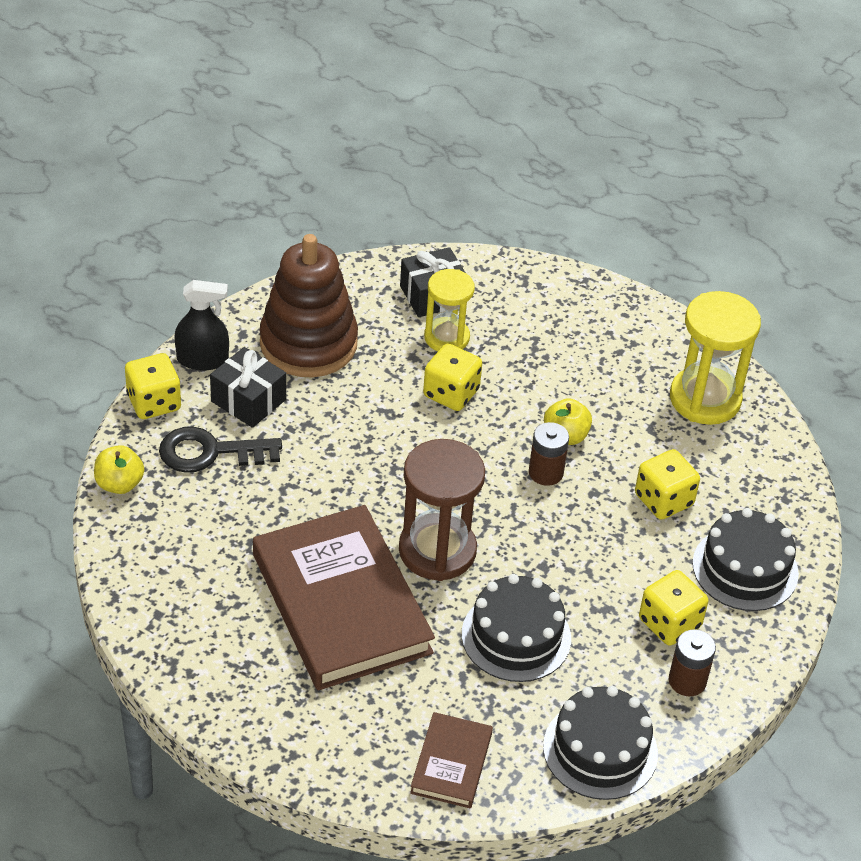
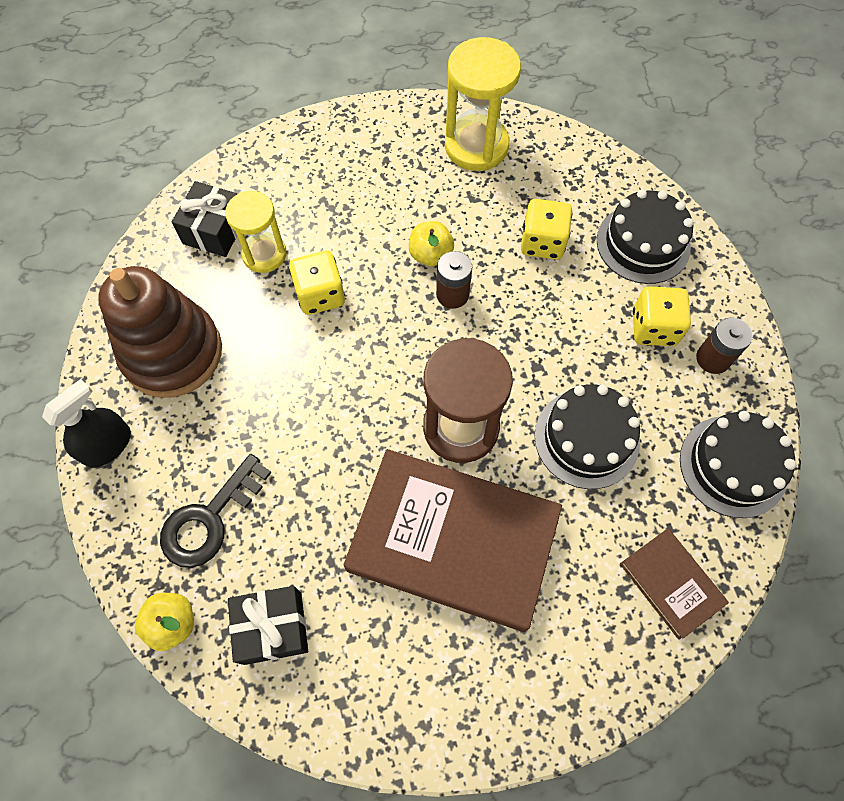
camera: 45 degrees left, 20 degrees up
yellow dice [125,353,181,419] -> none
black gift [210,347,286,428] -> black gift moved to [228,586,308,665]

